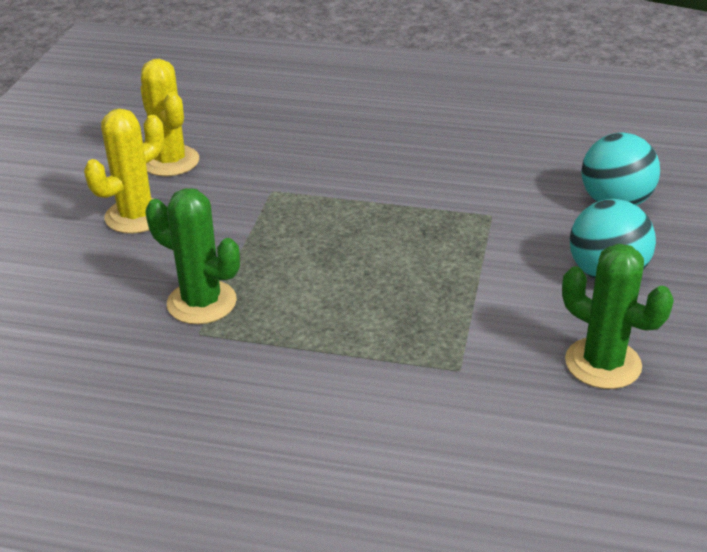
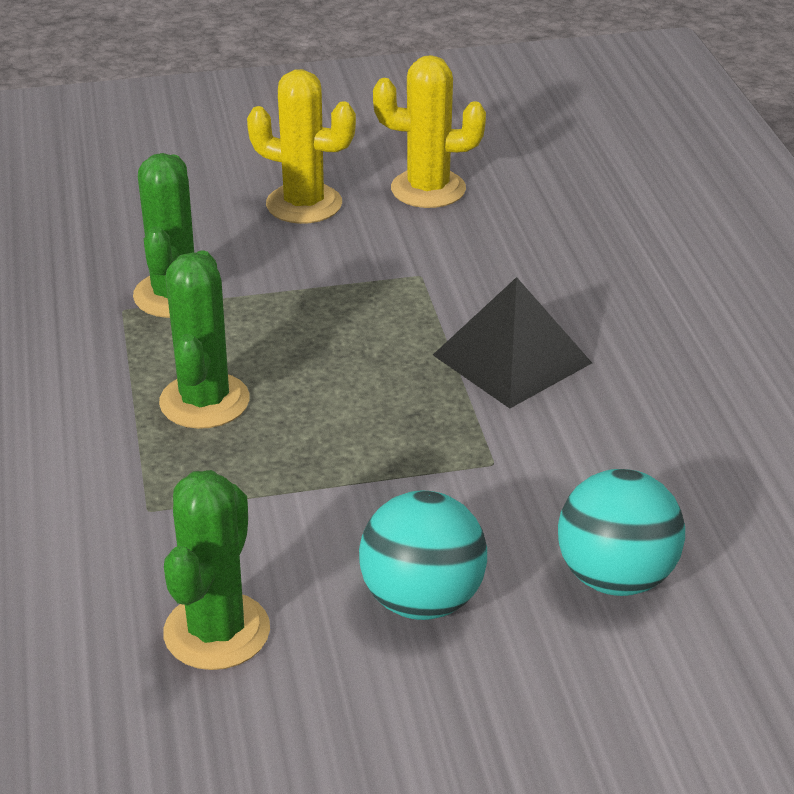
camera: 65 degrees right, 0 degrees up
yellow cactus [141,59,199,176] -> yellow cactus turned 60 degrees clockwise [373,55,486,208]
none -> green cactus [159,250,250,429]
none -> black pyramid [433,277,592,408]

